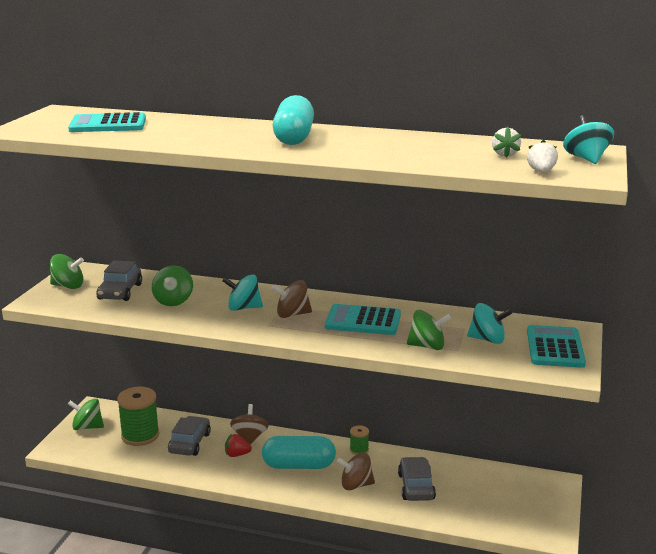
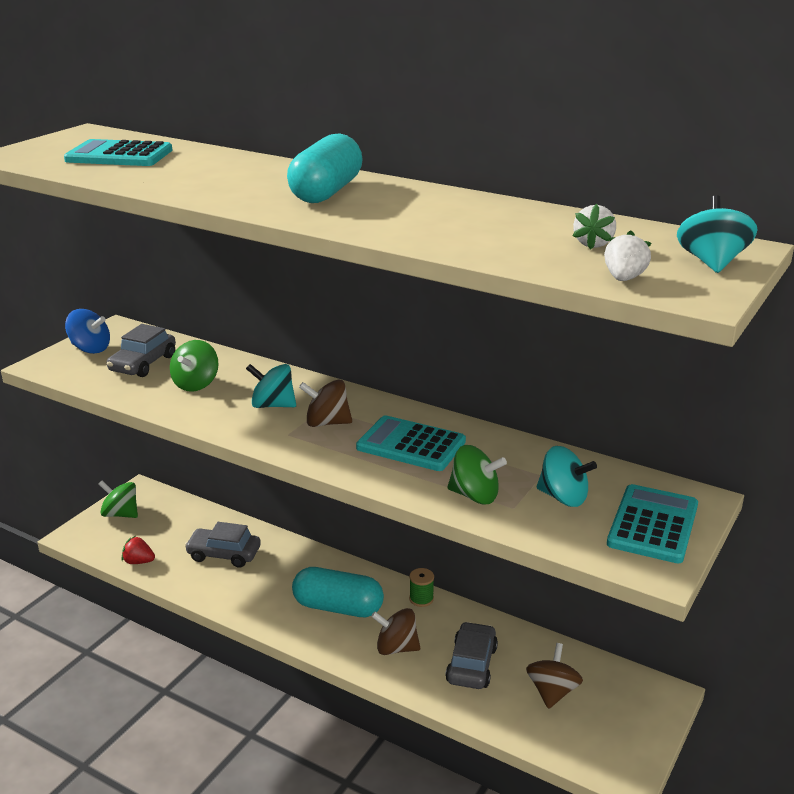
camera: 15 degrees right, 5 degrees up
green spinning top [50,254,84,289] -> blue spinning top [65,309,110,354]
green spool [117,387,159,446] -> none
grey car [168,416,211,456] -> grey car turned 105 degrees counterclockwise [185,522,261,568]
red strawberry [225,434,252,457] -> red strawberry moved to [122,536,155,564]
brown spinning top [230,404,269,445] -> brown spinning top moved to [526,643,583,709]

